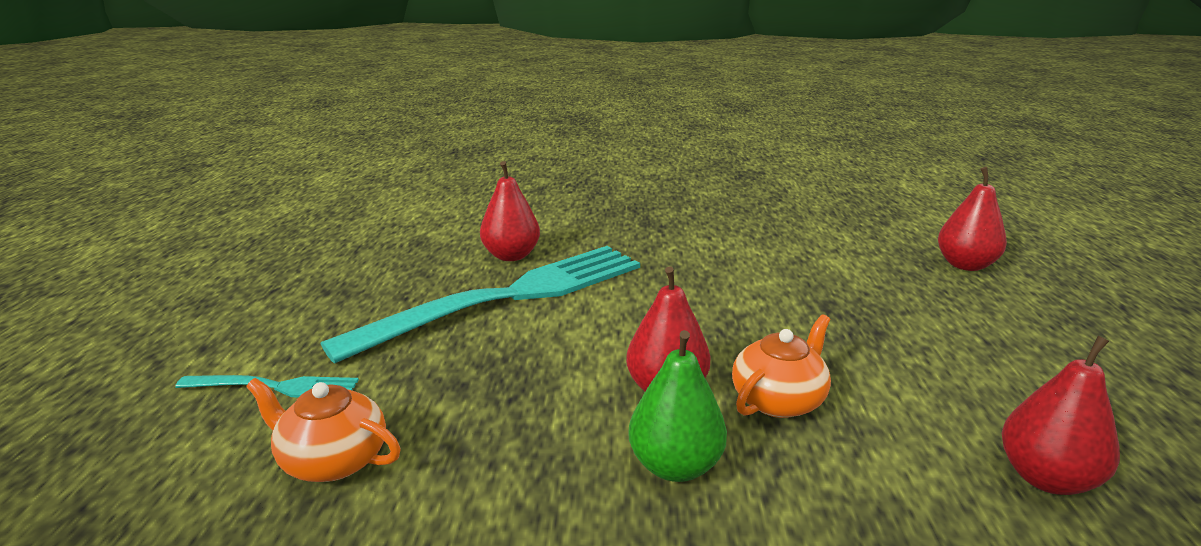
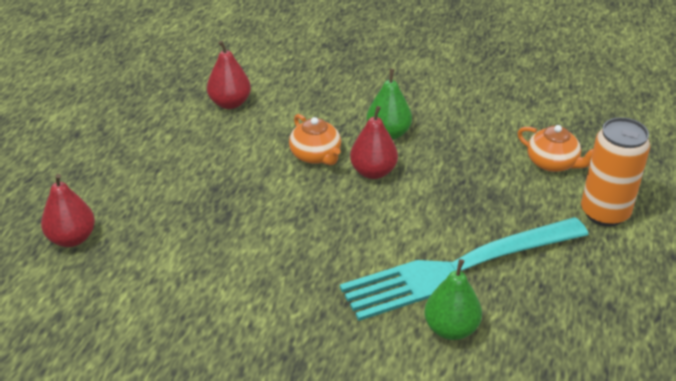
camera: 165 degrees left, 15 degrees up
turquoise fork [175,375,359,397] -> orange can [581,117,650,227]
red pear [480,161,540,261] -> green pear [424,259,482,340]
orange teapot [732,314,831,418] -> orange teapot turned 90 degrees counterclockwise [289,114,341,165]

